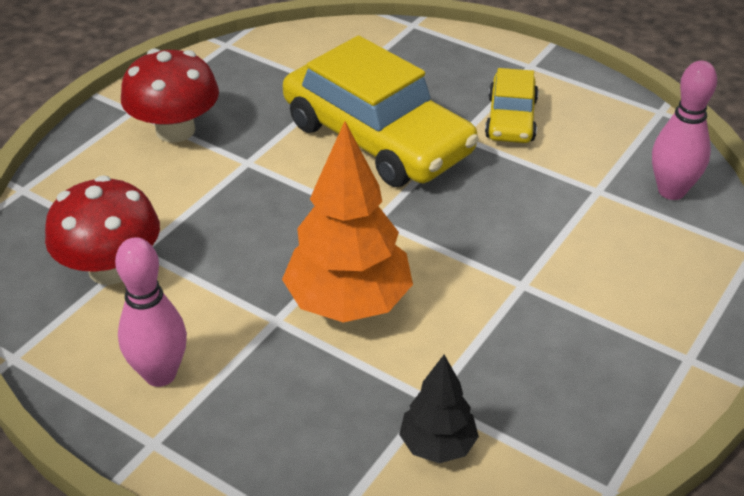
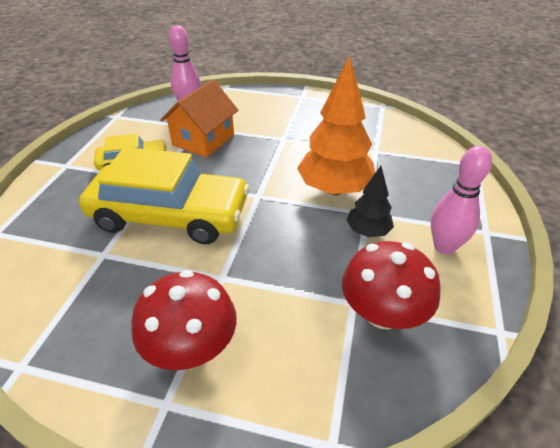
camera: 110 degrees left, 0 degrees up
yellow car [283,35,479,187] -> yellow car turned 75 degrees clockwise [79,147,250,244]
black tree [399,355,479,463] -> black tree moved to [346,166,394,237]
none -> orange house [160,79,238,157]

